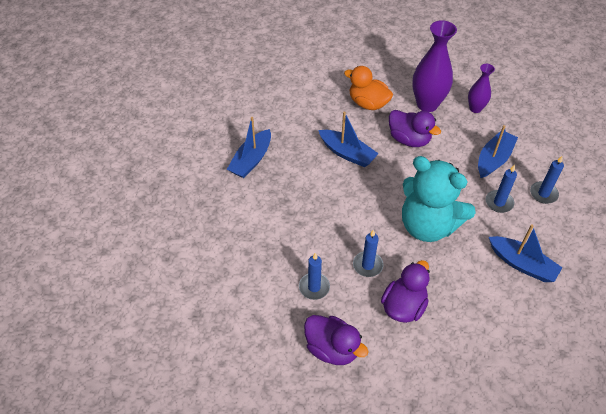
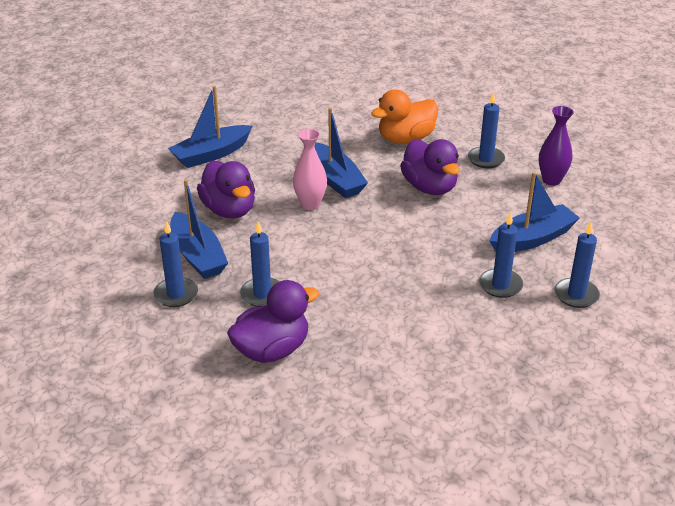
camera: 25 degrees right, 15 degrees down
purple duck [304,315,369,365] -> purple duck moved to [197,160,255,218]
orange duck [344,66,393,110] -> orange duck turned 90 degrees counterclockwise [371,90,438,144]
turquoise teddy bear [402,156,476,242] -> none
purple vase [412,20,457,112] -> blue candle [468,92,505,168]
blue boat [489,224,562,282] -> blue boat moved to [170,179,228,279]
none -> pink vase [293,129,327,210]

